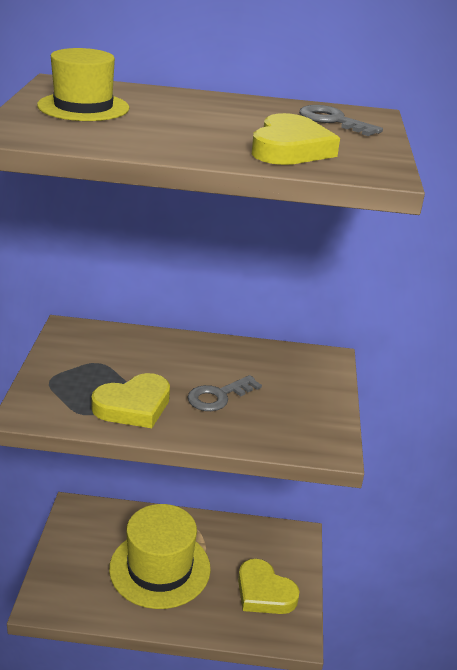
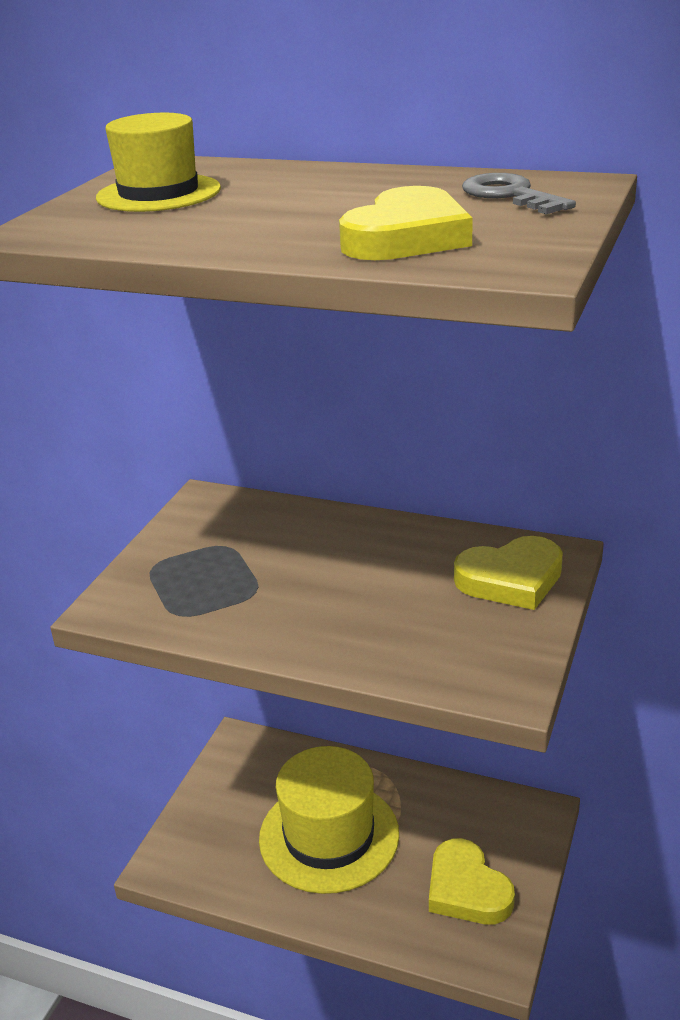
camera: 20 degrees right, 0 degrees up
yellow heart [91,373,170,428] -> yellow heart moved to [454,536,563,610]
grey key [188,375,262,411] -> none

